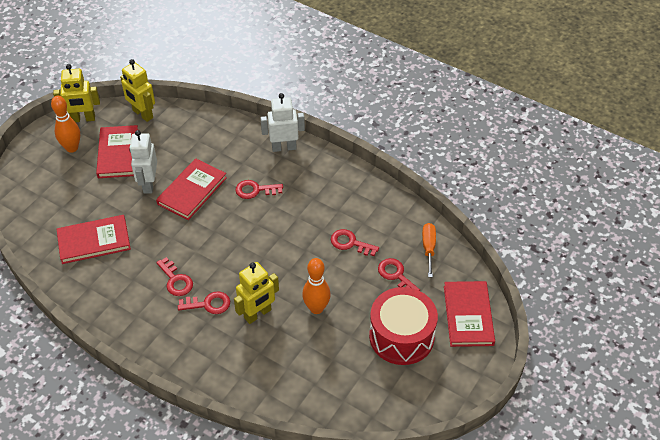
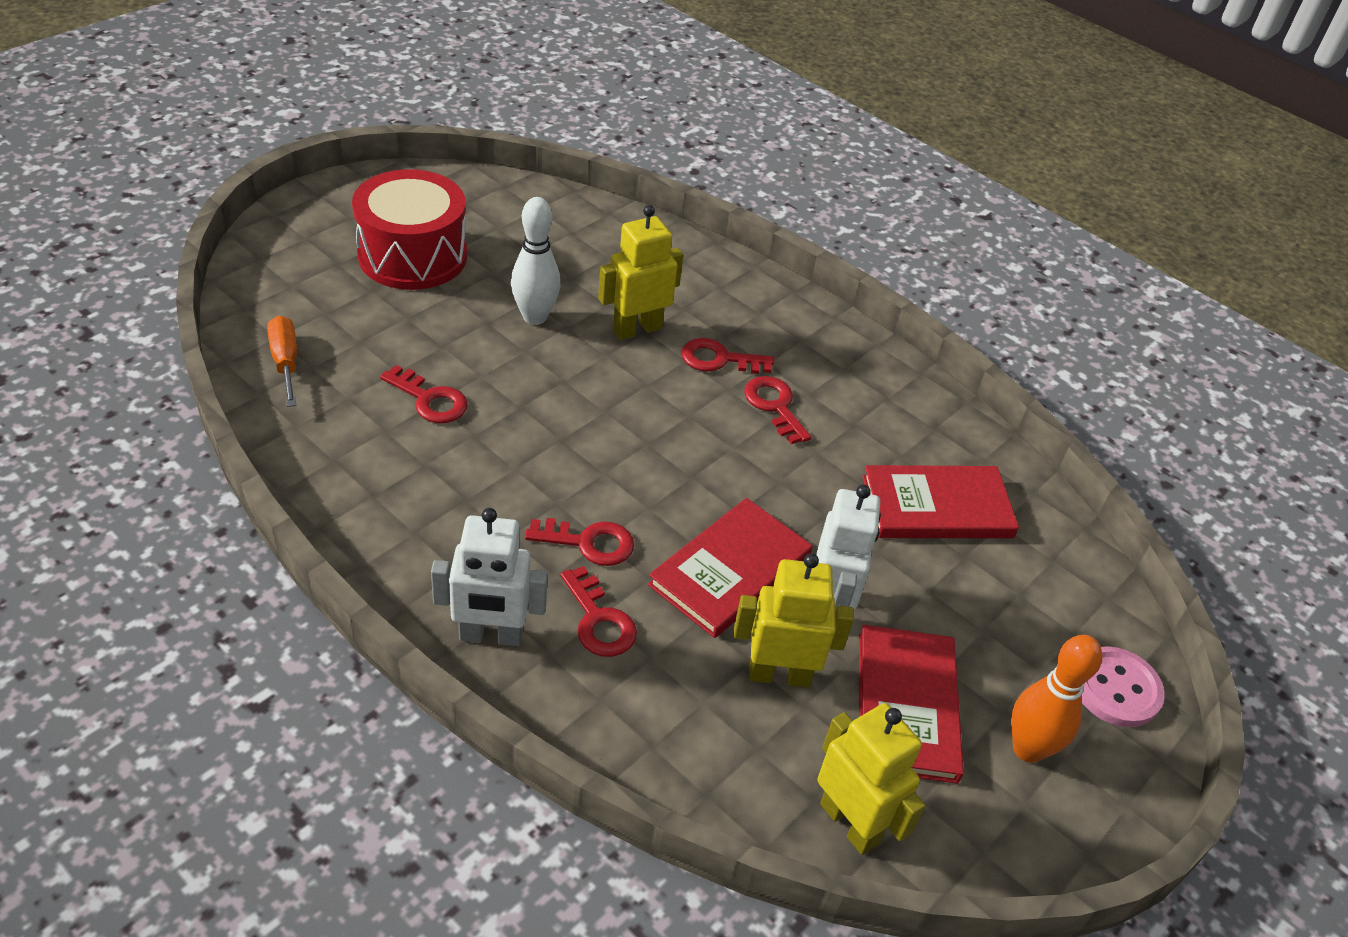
camera: 175 degrees left, 5 degrees down
yellow robot [53,64,100,122] -> yellow robot moved to [734,553,854,688]
orange bowling pin [302,258,331,314] -> white bowling pin [511,197,561,325]
red key [378,258,420,291] -> red key moved to [560,566,637,657]
orange screwdriver [422,223,436,277] -> orange screwdriver turned 150 degrees clockwise [267,316,297,407]
red book [444,281,495,347] -> none
none -> pink button [1082,646,1165,727]

